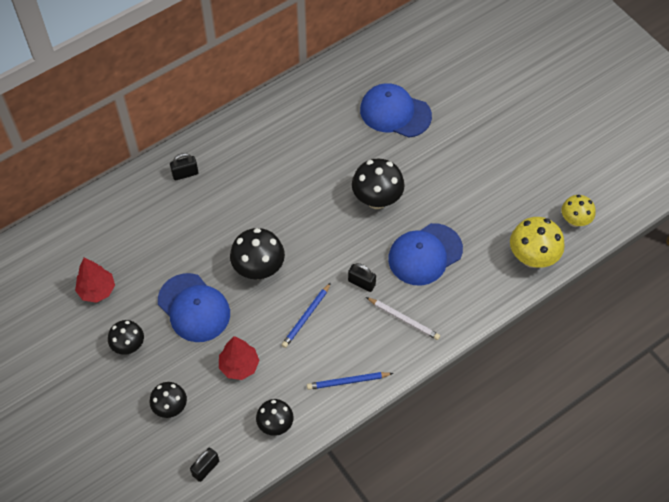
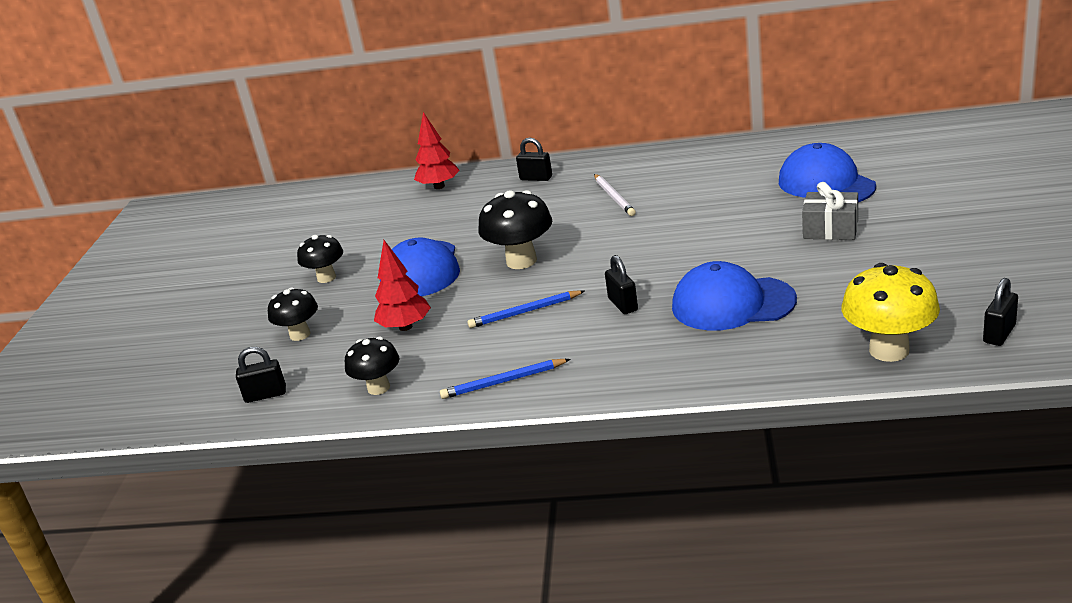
camera: 45 degrees right, 30 degrees down
red tree [75,258,115,303] -> red tree moved to [414,112,460,189]
blue pencil [307,372,393,390] -> blue pencil turned 45 degrees counterclockwise [440,359,570,399]
black mushroom [352,158,405,209] -> none
white pencil [366,297,440,340] -> white pencil moved to [594,174,636,216]
yellow mushroom [561,195,595,227] -> black padlock [983,278,1018,346]
none -> grey gift [802,182,858,240]

